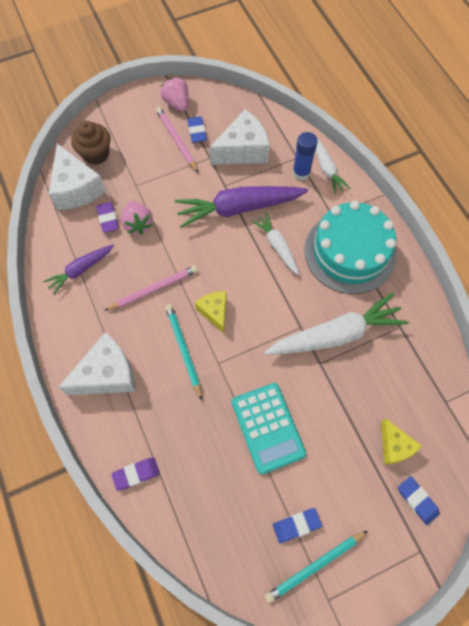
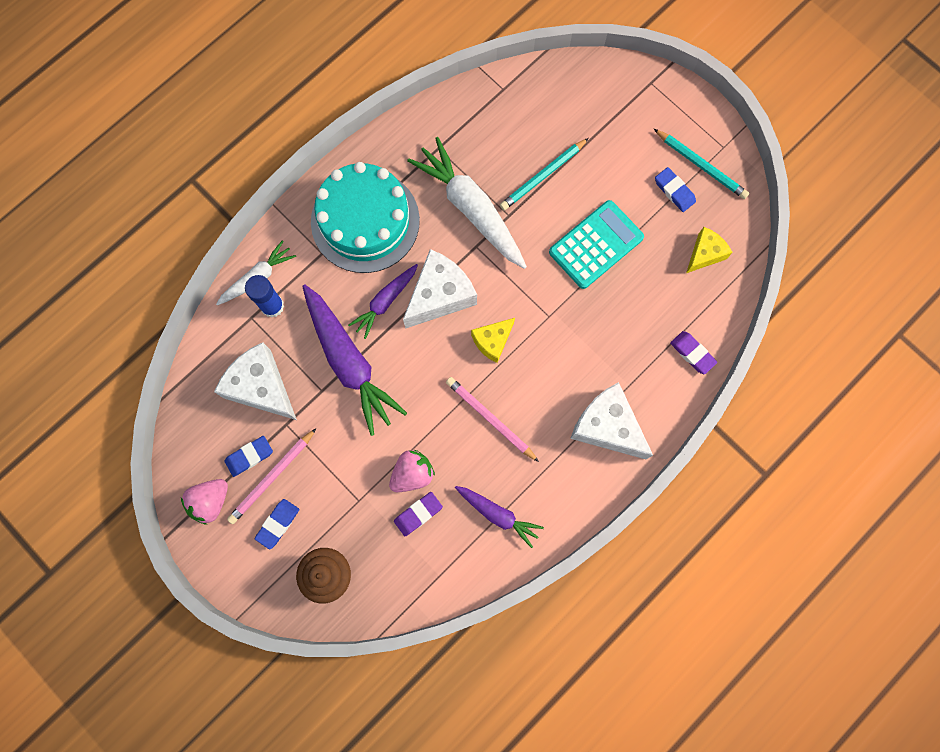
camera: 110 degrees left, 10 degrees up
white cheese [49,144,106,210] -> white cheese moved to [403,249,477,329]
turquoise pencil [165,304,202,400] -> turquoise pencil moved to [500,138,589,210]
white carrot [251,212,299,275] -> purple carrot [348,264,418,339]
yellow cheese [381,419,422,465] -> yellow cheese moved to [686,227,733,273]
blue eraser [398,476,440,525] -> blue eraser moved to [255,499,299,549]

